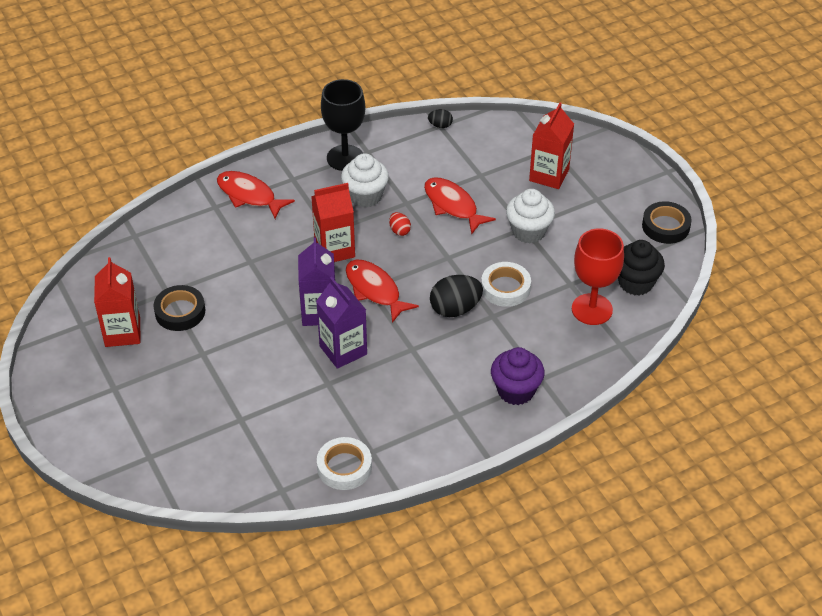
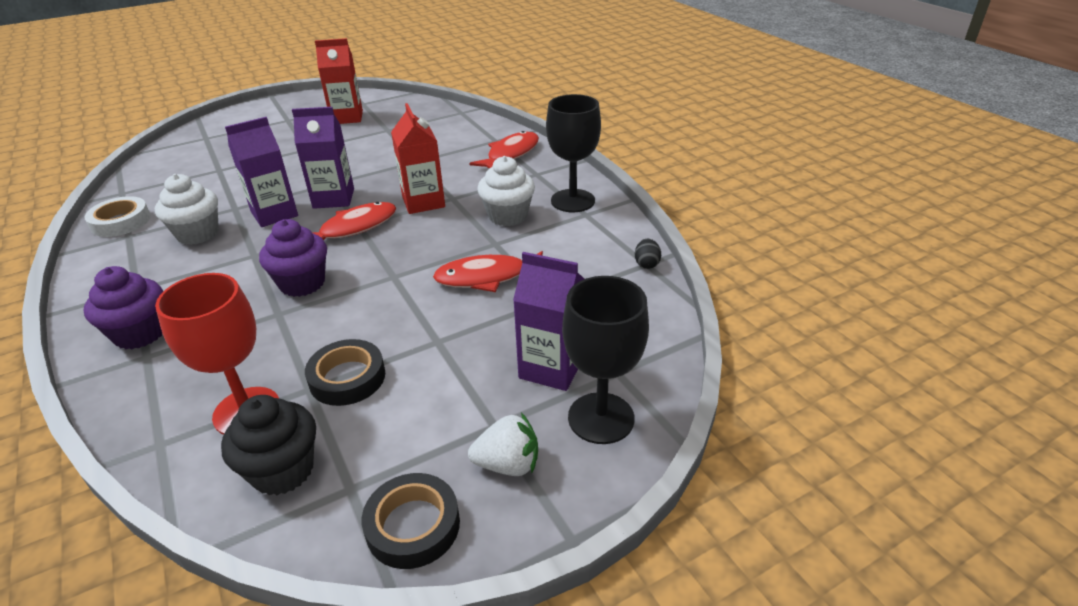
camera: 90 degrees right, 10 degrees down
black tape [154,285,205,331] -> black tape moved to [305,339,385,406]
red egg [389,212,411,236] -> none
red fish [424,177,496,234] -> red fish turned 150 degrees counterclockwise [433,251,543,292]
black egg [430,275,483,317] -> purple cupcake [259,219,327,297]
white tape [481,262,531,307] -> none
white cupcake [506,189,555,243] -> white cupcake moved to [155,174,219,245]
red carton [529,103,574,189] -> purple carton [513,252,584,391]
none -> white strawberry [468,412,538,476]
none -> black goblet [562,276,649,444]

